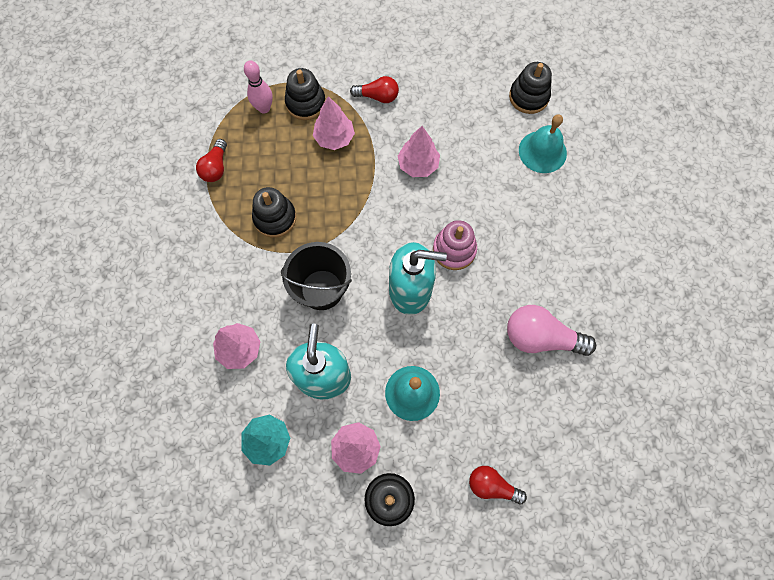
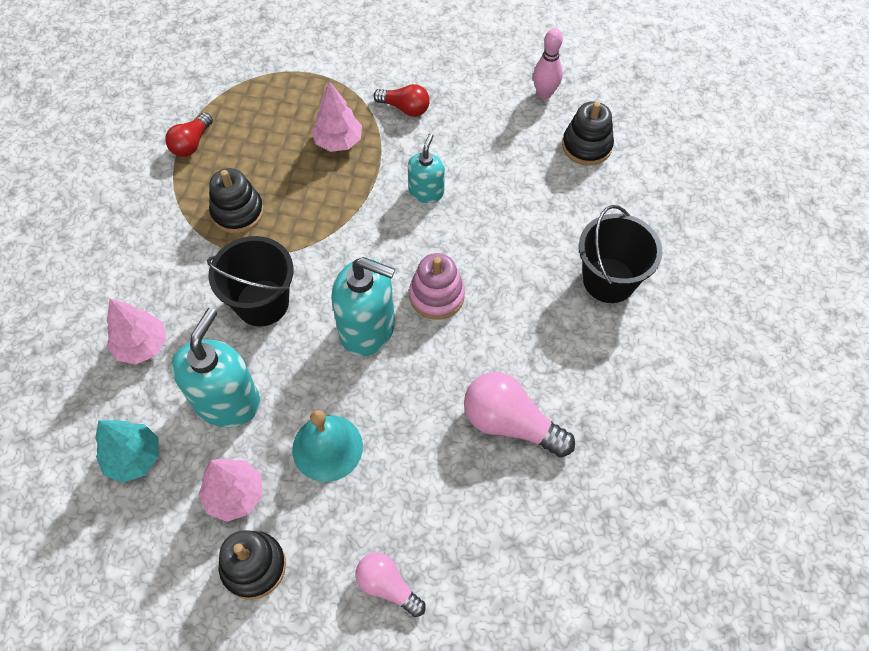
camera: 15 degrees right, 10 degrees down
pink bowling pin [244,60,273,114] -> pink bowling pin moved to [533,28,563,99]
black stacking toy [285,68,326,120] -> none
pink tree [398,126,440,177] -> turquoise soap dispenser [408,133,445,203]
red light bulb [469,466,527,504] -> pink light bulb [356,552,426,617]
turquoise bell [519,114,567,173] -> none
none -> black bucket [579,205,663,303]

